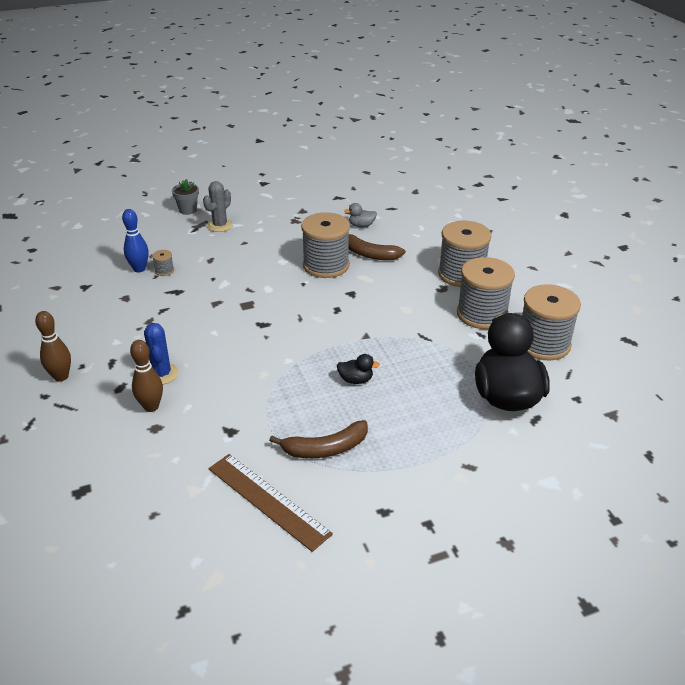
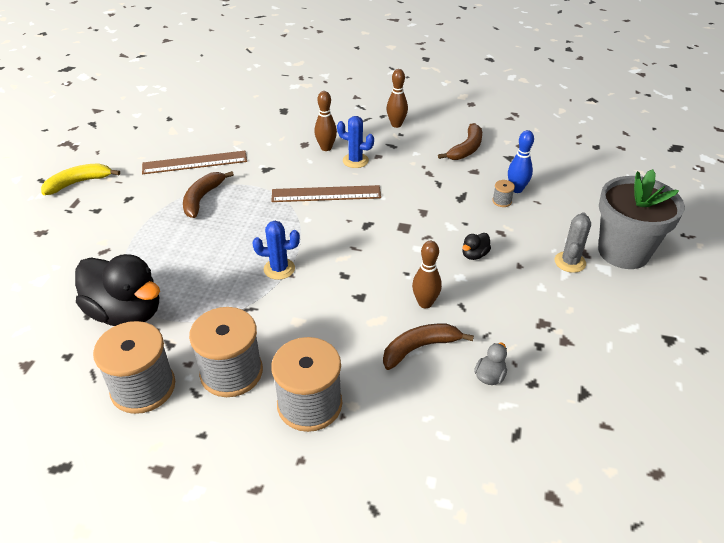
camera: 125 degrees right, 5 degrees up
grey flower pot [172,179,199,215] -> grey flower pot [598,169,685,269], size x2.28
grey cactus [203,181,233,232] -> grey cactus turned 45 degrees clockwise [555,212,591,273]
grey spool [301,212,350,278] -> brown bowling pin [412,241,442,308]
black duck [337,354,380,384] -> black duck moved to [462,233,491,260]
none -> yellow banana [41,164,120,195]
none -> blue cactus [253,221,300,280]
none -> brown ruler [271,185,381,202]
none -> brown banana [438,123,482,160]

